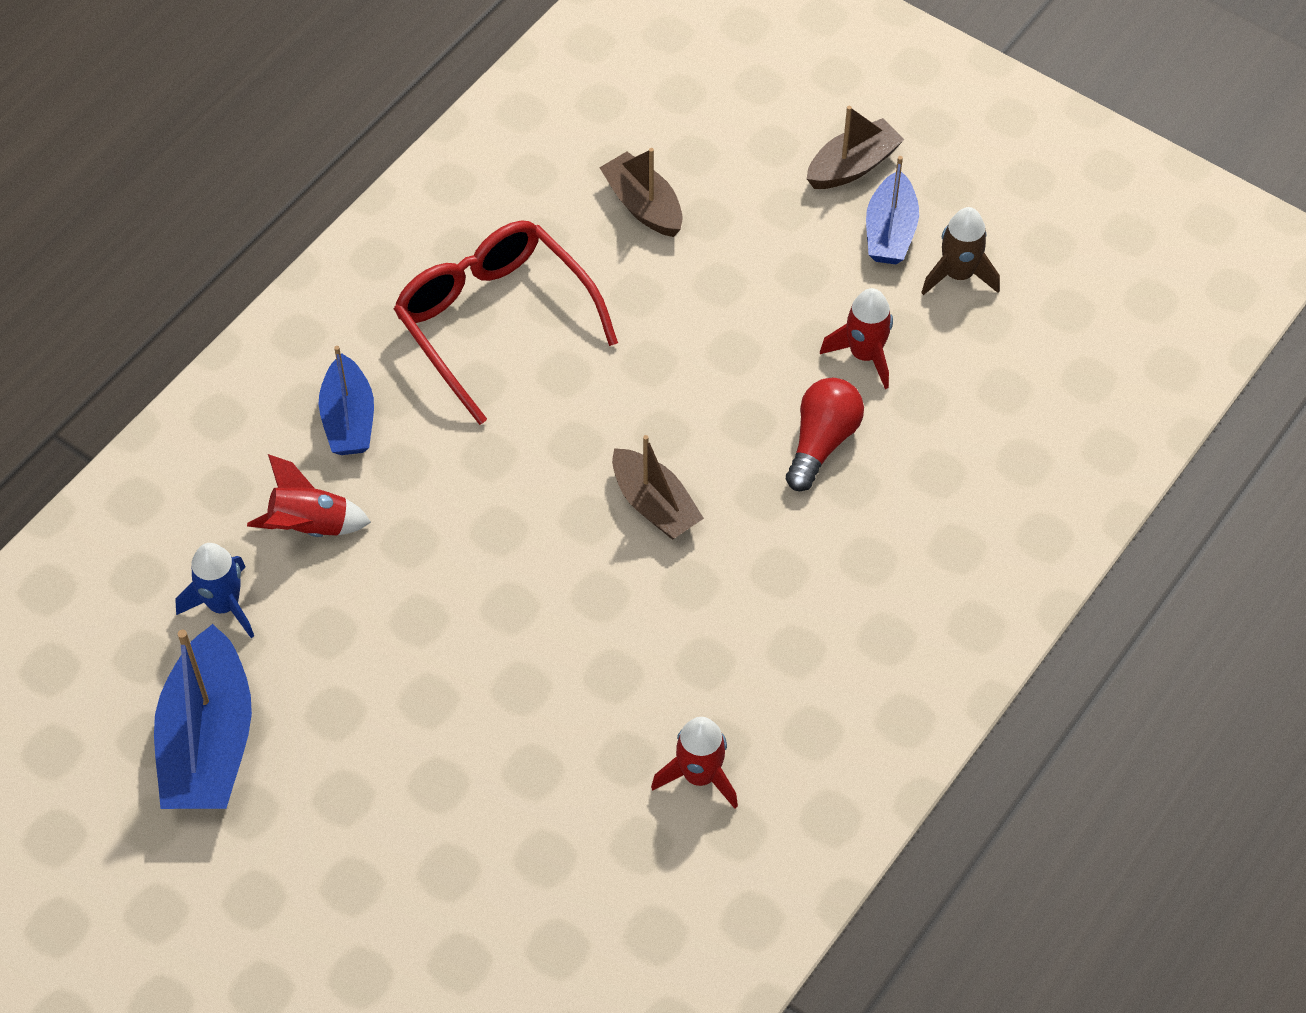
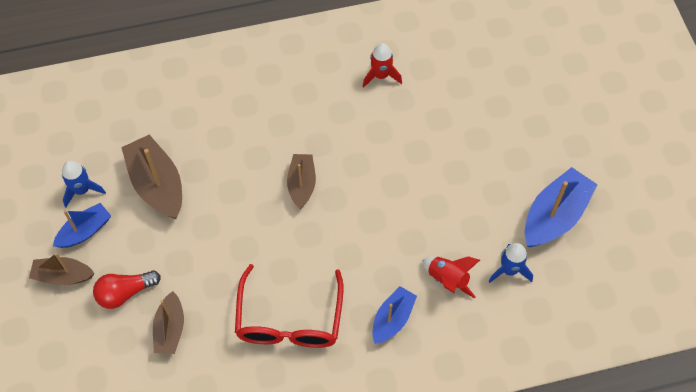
camera: 140 degrees left, 5 degrees up
red light bulb [786,378,864,491] -> red light bulb moved to [93,270,161,309]
red rocket [820,288,893,389] -> brown boat [121,135,182,219]
brown rocket [921,207,1000,295] -> blue rocket [62,161,106,207]

